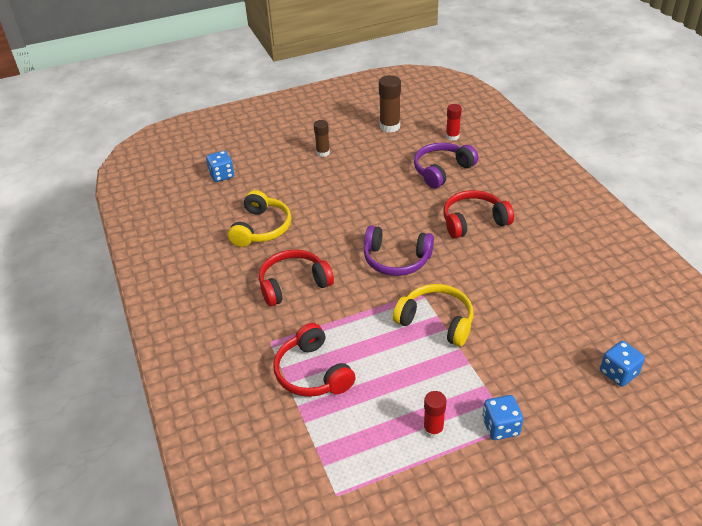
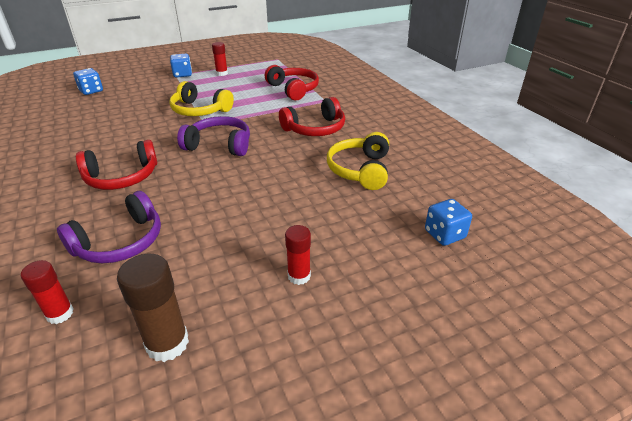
camera: 175 degrees right, 5 degrees down
brown glue stick [314,120,330,157] -> red glue stick [285,225,311,285]

